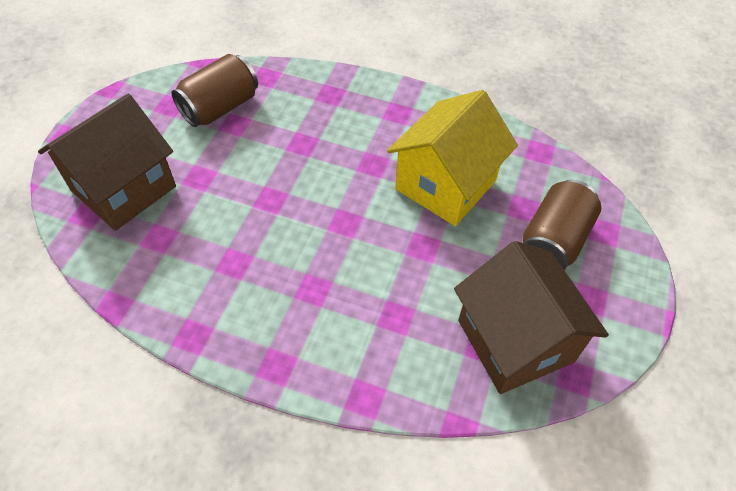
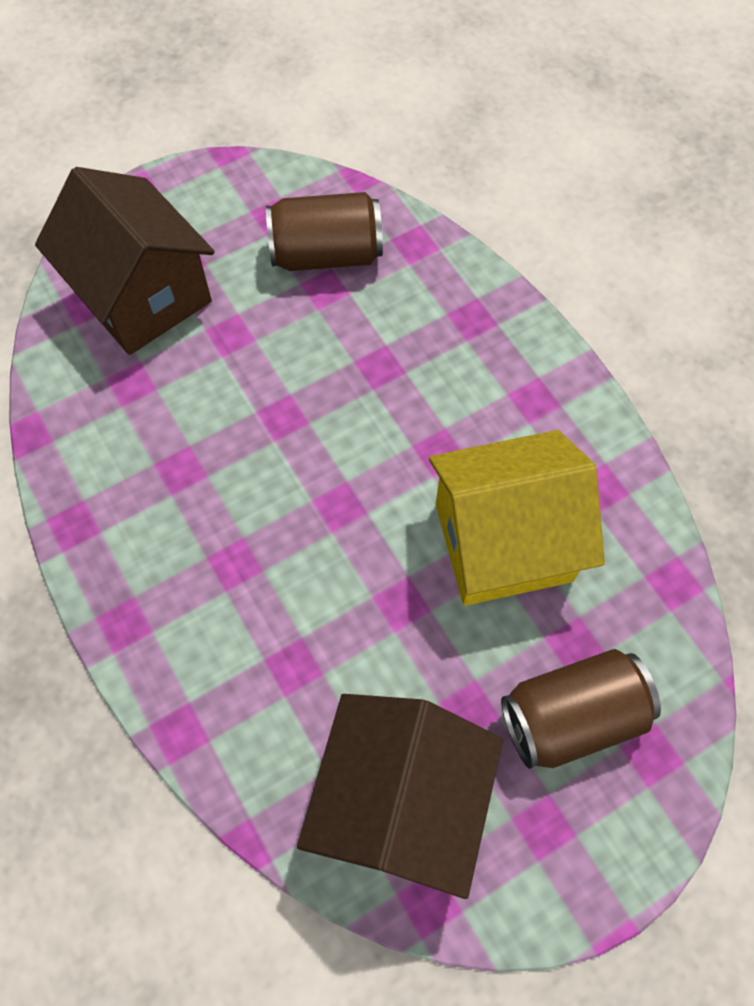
camera: 40 degrees right, 10 degrees up
brown house [38,94,176,231] -> brown house turned 60 degrees clockwise [35,167,215,355]

